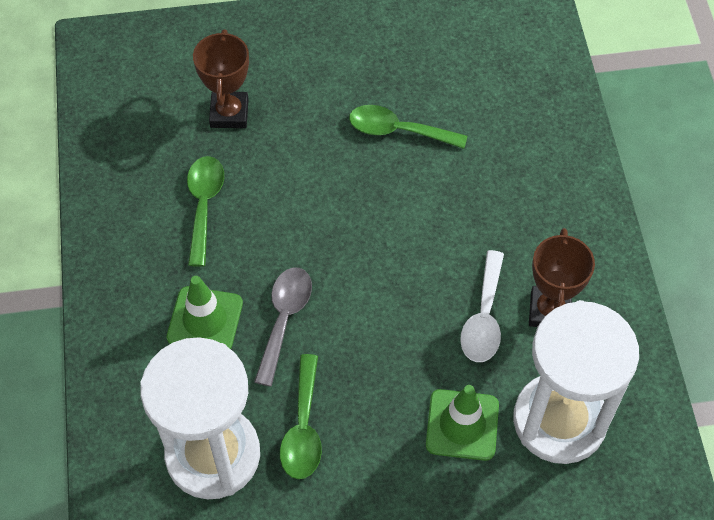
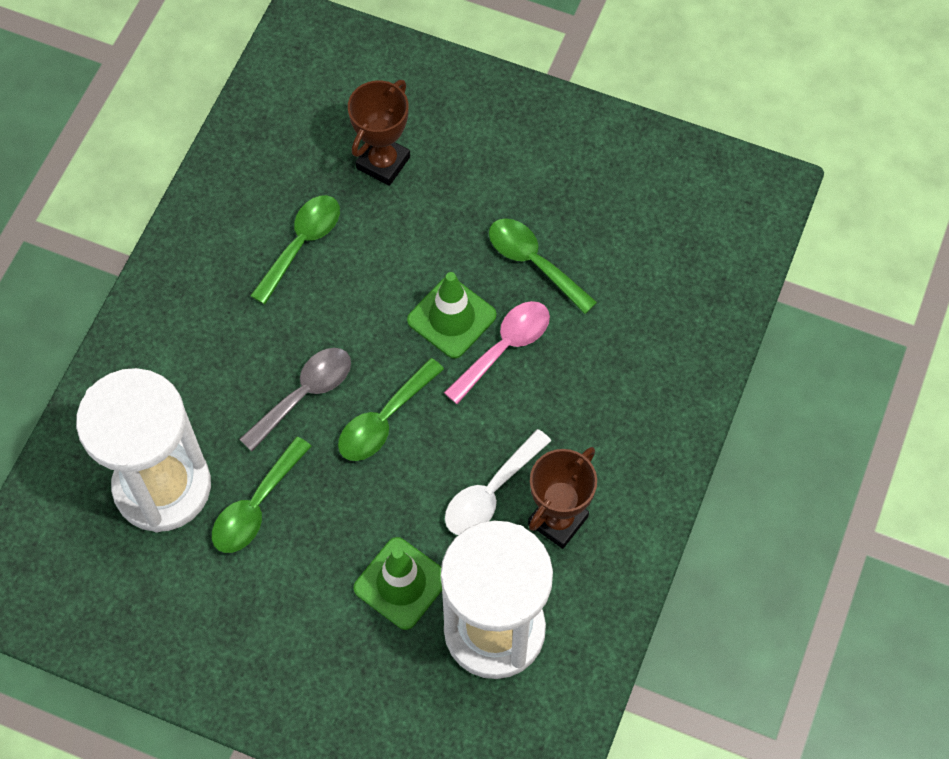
camera: 30 degrees right, 5 degrees up
green traffic cone [167,276,243,349] -> green traffic cone moved to [407,272,497,358]
none -> green spoon [338,358,444,461]
none -> pink spoon [444,301,550,404]

